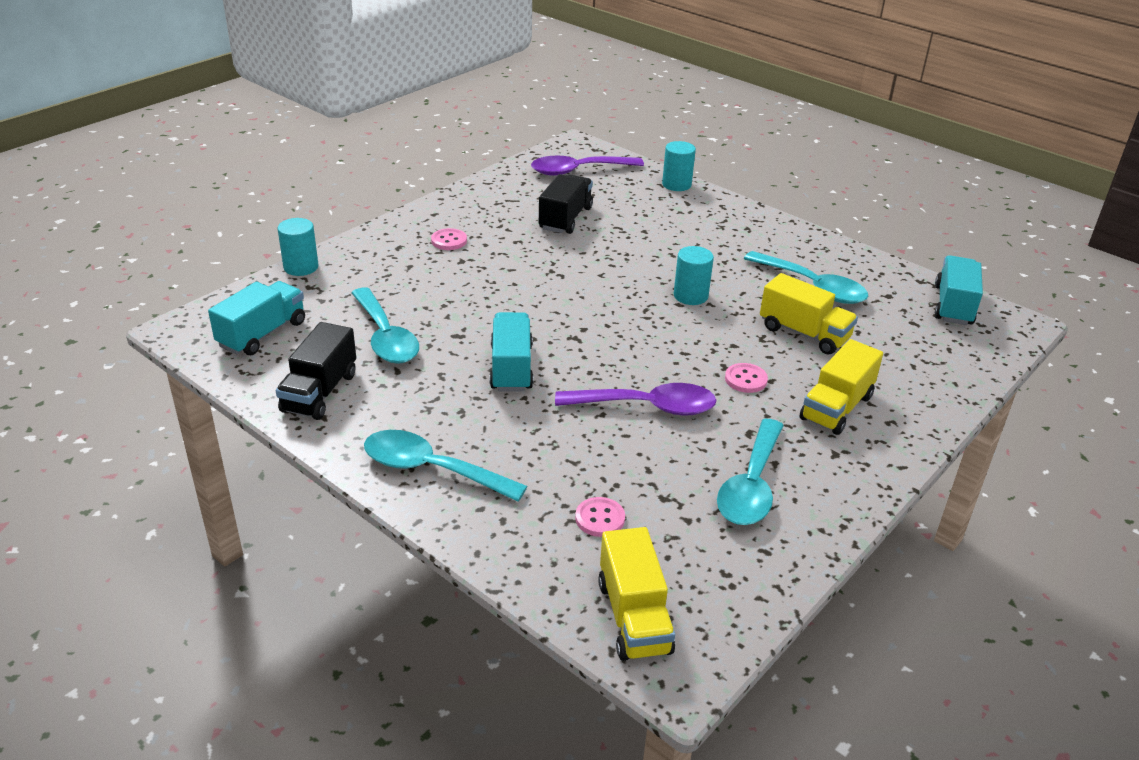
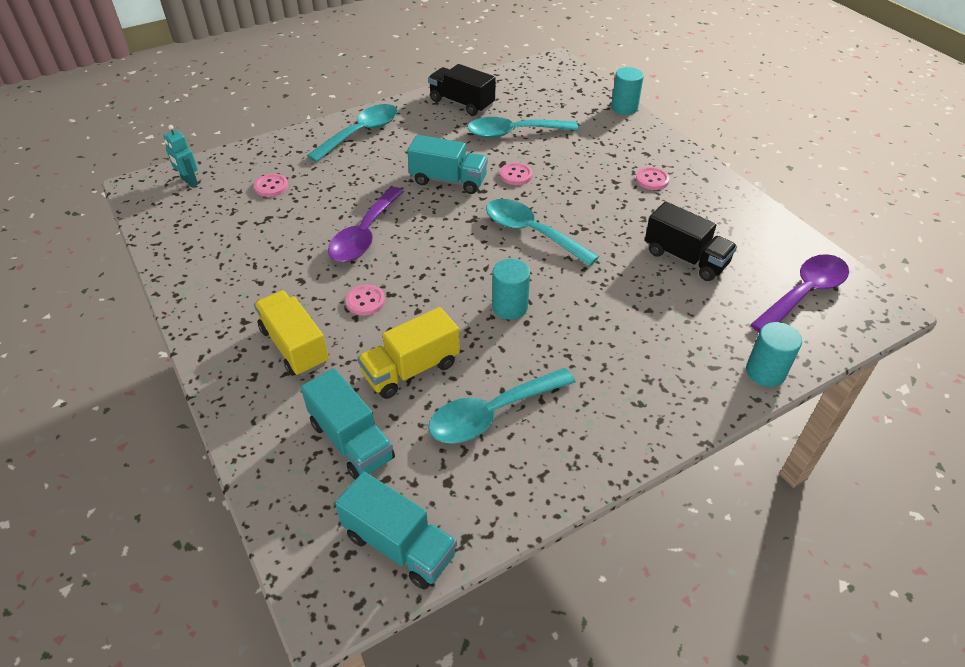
camera: 110 degrees right, 10 degrees up
turquoise truck [208,281,305,355] -> turquoise truck moved to [301,368,395,480]
purple spoon [531,156,644,176] -> purple spoon turned 45 degrees clockwise [750,254,849,332]
yellow truck [598,527,675,661] -> turquoise robot [163,125,198,187]
turquoise spoon [717,419,784,525] -> turquoise spoon moved to [486,199,599,266]
none -> pink button [500,162,533,185]

